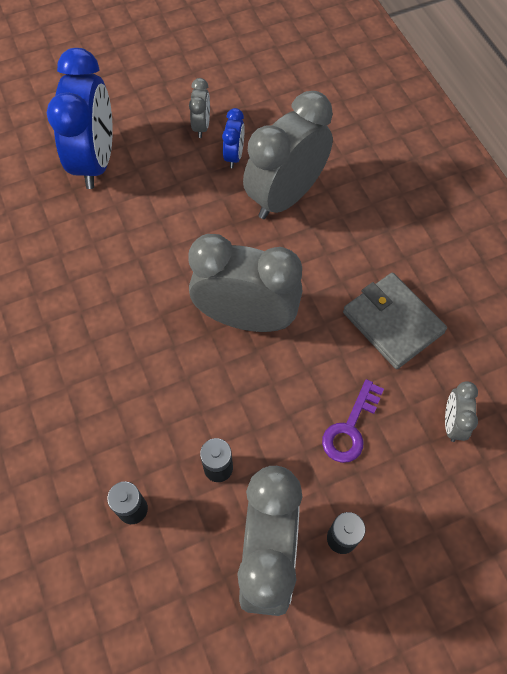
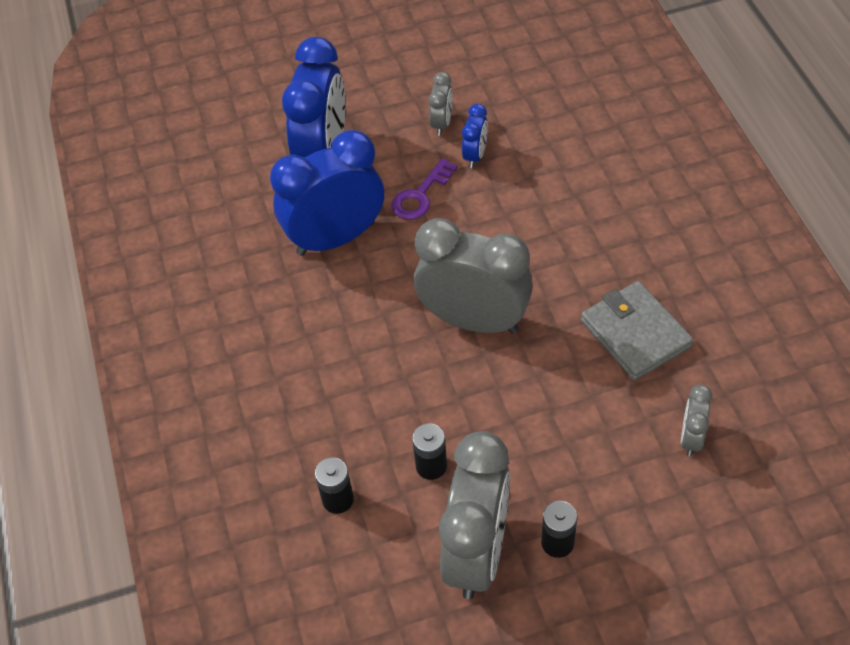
camera: 10 degrees right, 10 degrees down
grey clock [243,91,333,219] -> none
purple key [322,379,384,463] -> purple key moved to [391,158,457,220]
none -> blue clock [270,130,384,256]

